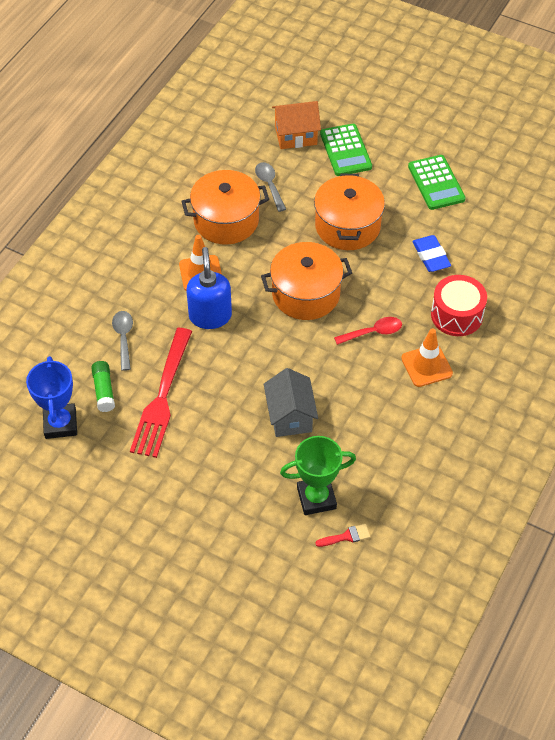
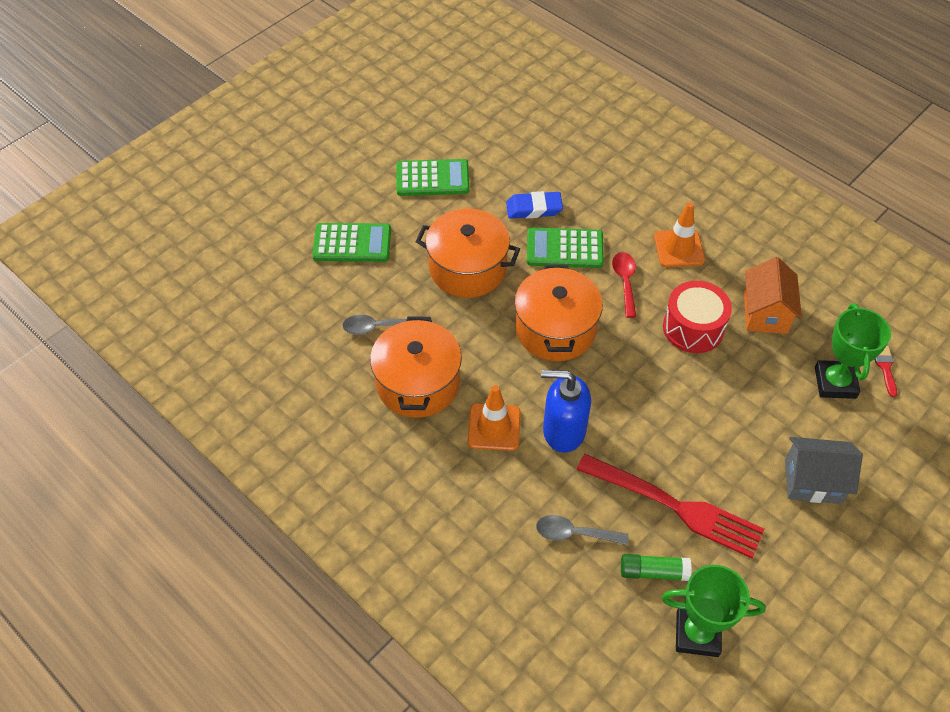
camera: 75 degrees left, 0 degrees up
blue trophy [26,356,77,439] -> green trophy [662,565,766,657]
grey house [264,368,318,437] -> grey house moved to [785,437,863,504]
orange house [272,101,321,149] -> orange house moved to [744,257,802,334]
red drum [431,275,487,336] -> red drum moved to [663,281,732,353]
none -> green calculator [527,227,604,268]

